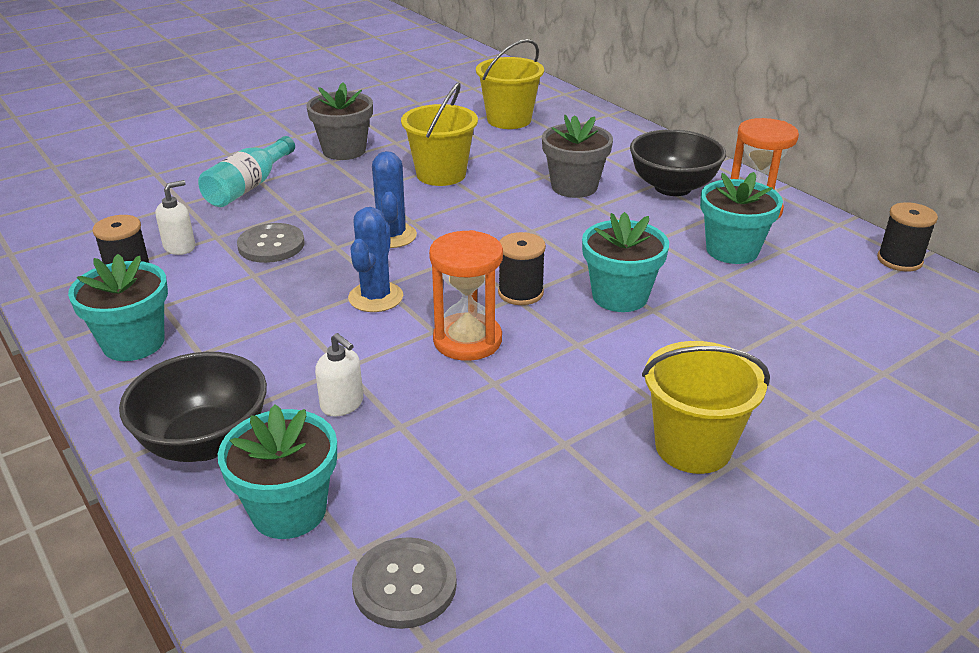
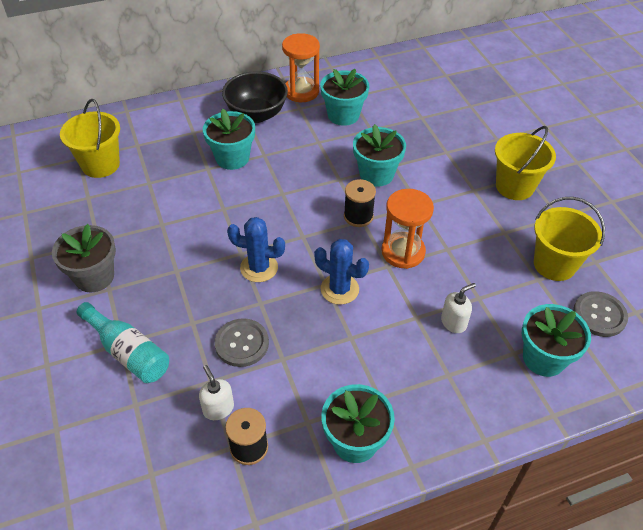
camera: 75 degrees left, 15 degrees up
black bowl [119,352,267,462] -> none
yellow bucket [401,83,478,186] -> yellow bucket moved to [534,197,605,281]
grey flower pot [542,115,613,198] -> turquoise flower pot [203,108,255,170]
black spool [877,202,938,271] -> none

